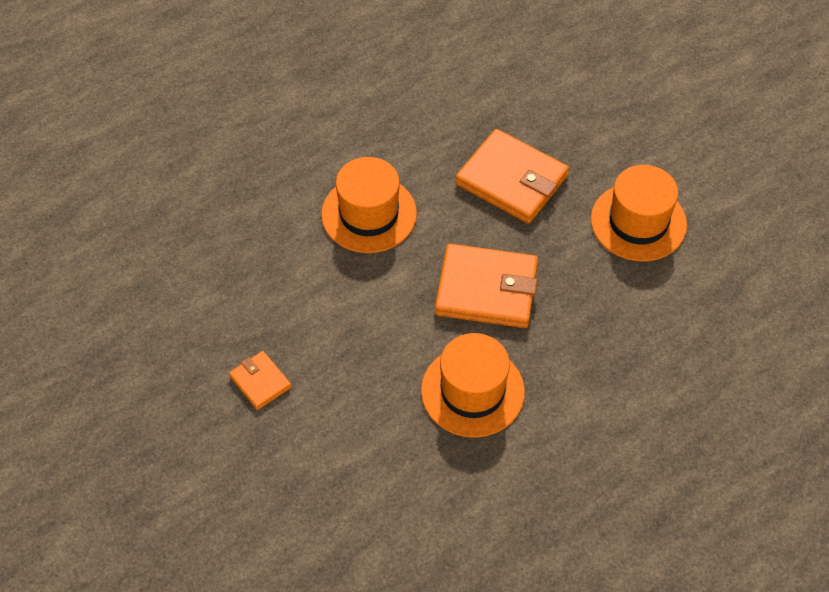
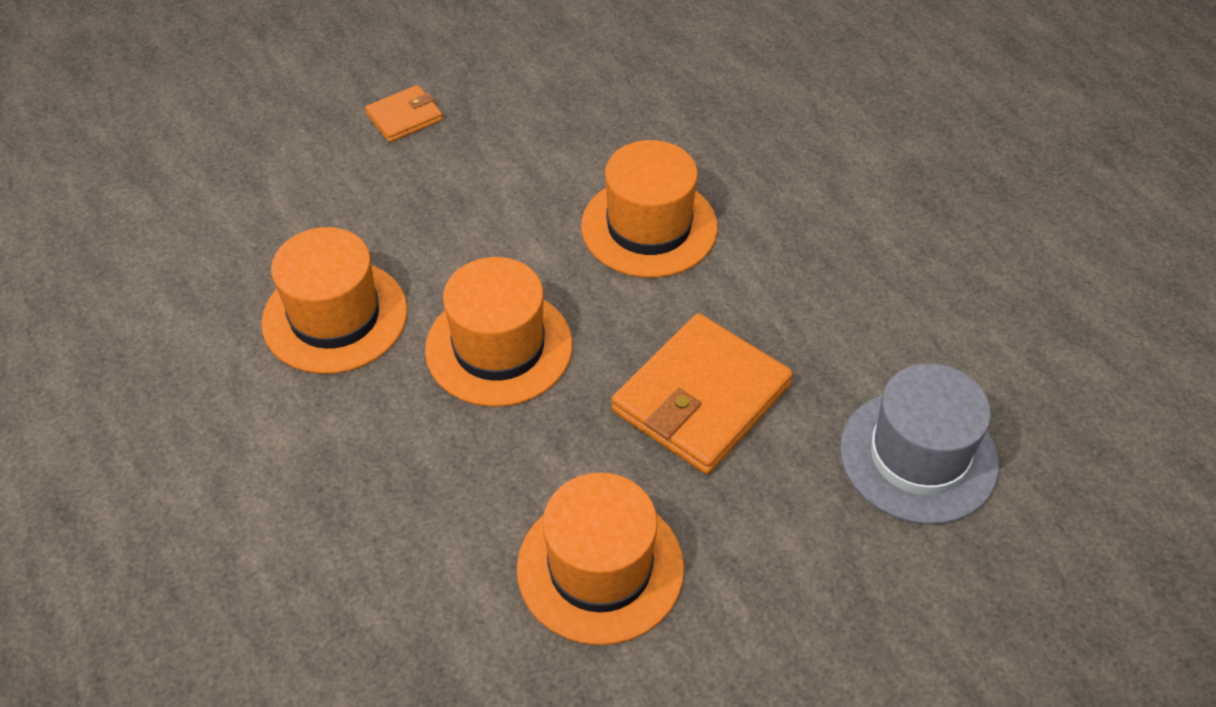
camera: 95 degrees right, 5 degrees down
orange wallet [435,244,538,328] -> orange hat [425,257,572,407]
none -> grey hat [840,363,999,524]

